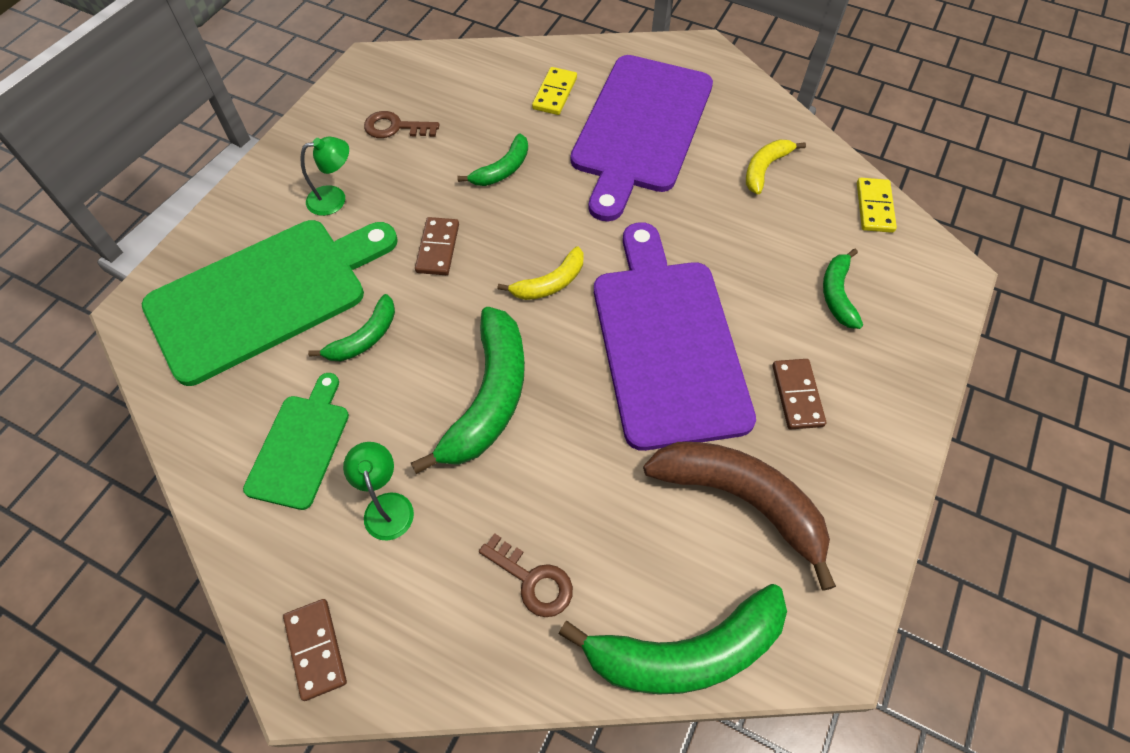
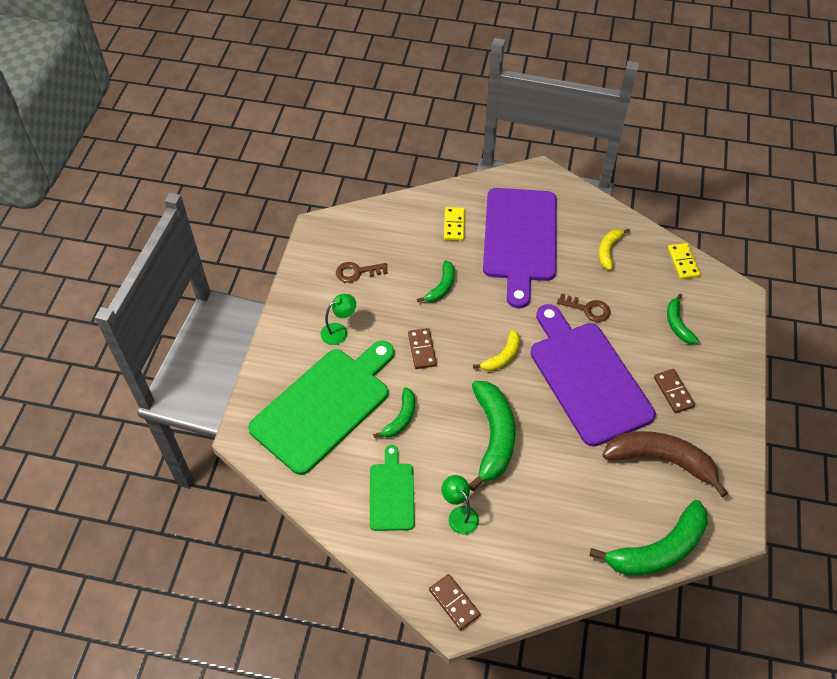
camera: 15 degrees left, 5 degrees down
brown key [479,533,573,617] -> brown key moved to [557,293,610,322]

